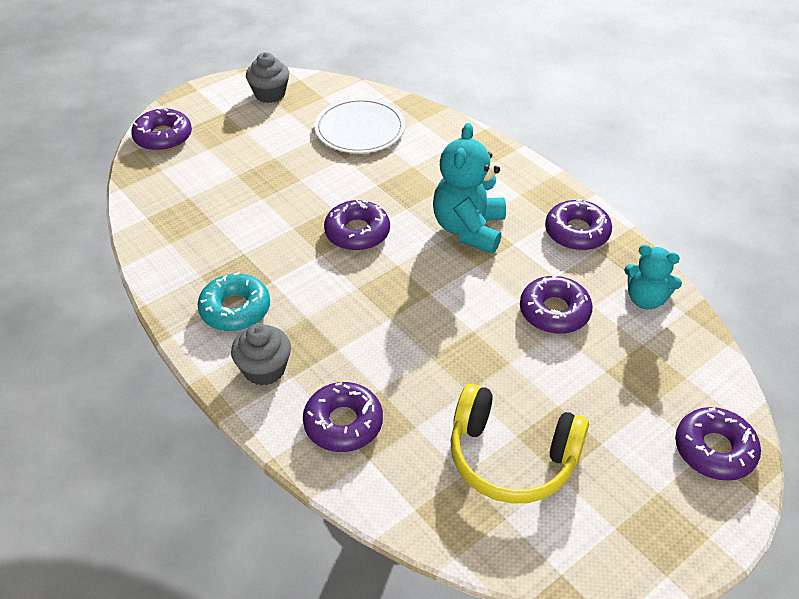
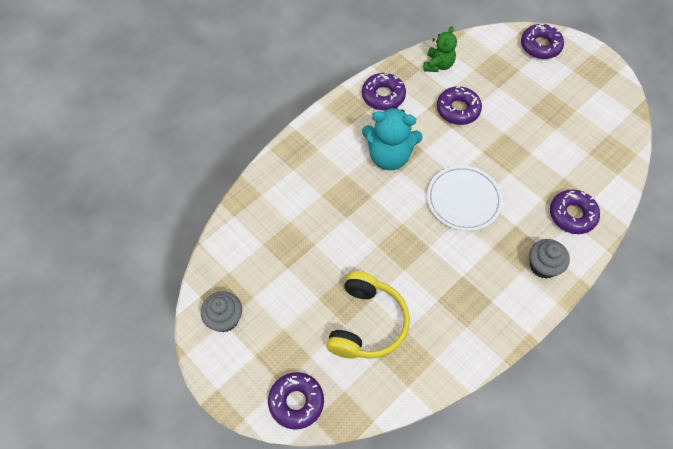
camera: 95 degrees left, 15 degrees up
turquoise donut [197,272,270,331] -> none
white plate [314,98,406,153] -> white plate moved to [427,165,503,231]
purple donut [324,200,390,251] -> none
yellow headphones [450,384,589,504] -> yellow headphones moved to [326,271,410,359]
turquoise teddy bear [624,245,682,309] -> green teddy bear [423,26,457,72]

